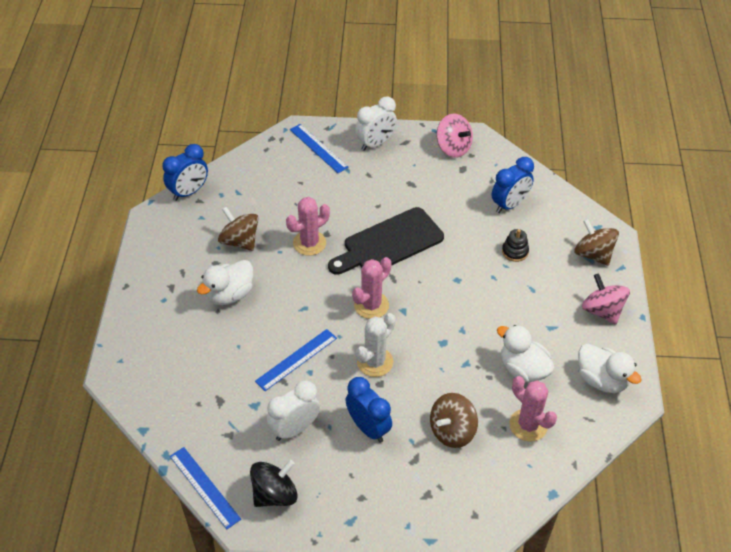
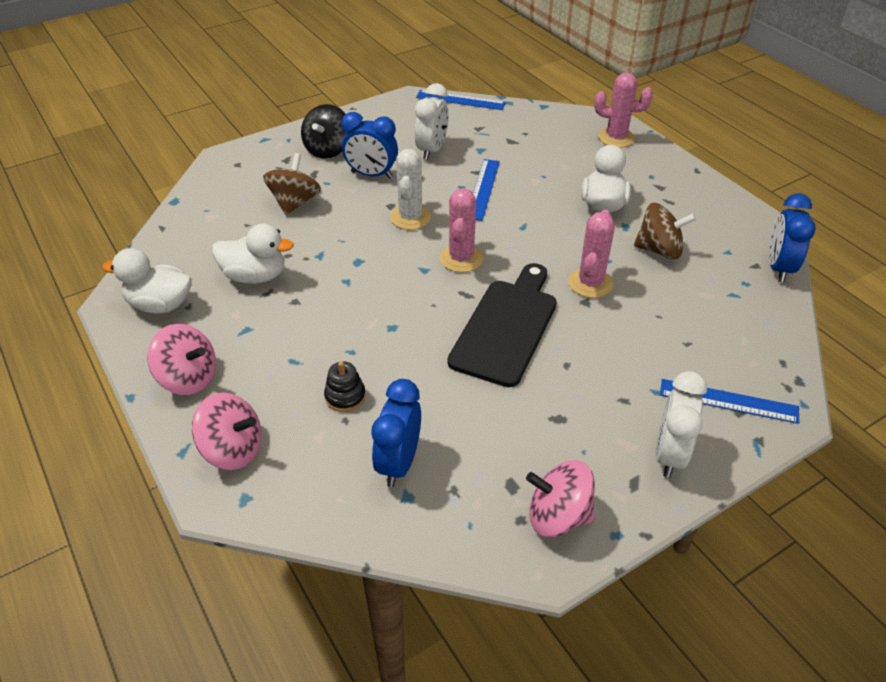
camera: 145 degrees right, 5 degrees down
black spinning top [250,460,297,507] -> black spinning top moved to [301,104,348,159]
pink cactus [509,376,557,442] -> pink cactus moved to [594,72,653,148]
brown spinning top [574,219,619,266] -> pink spinning top [192,392,261,470]

